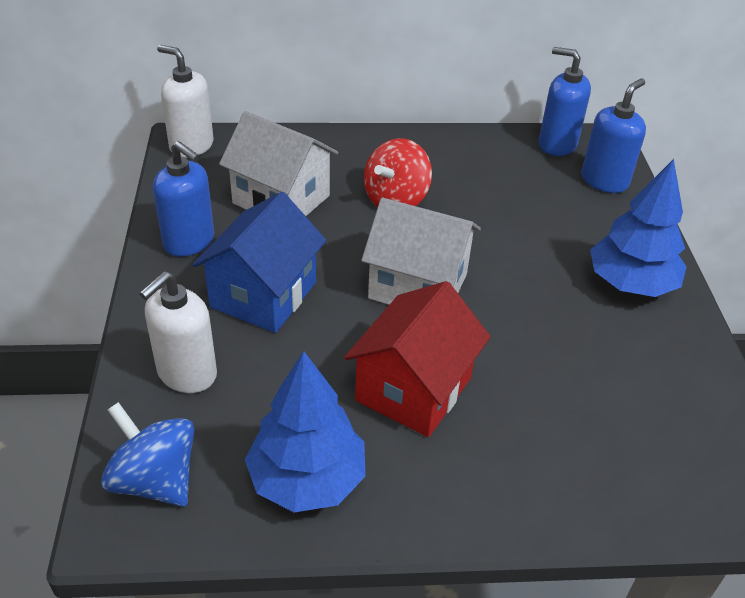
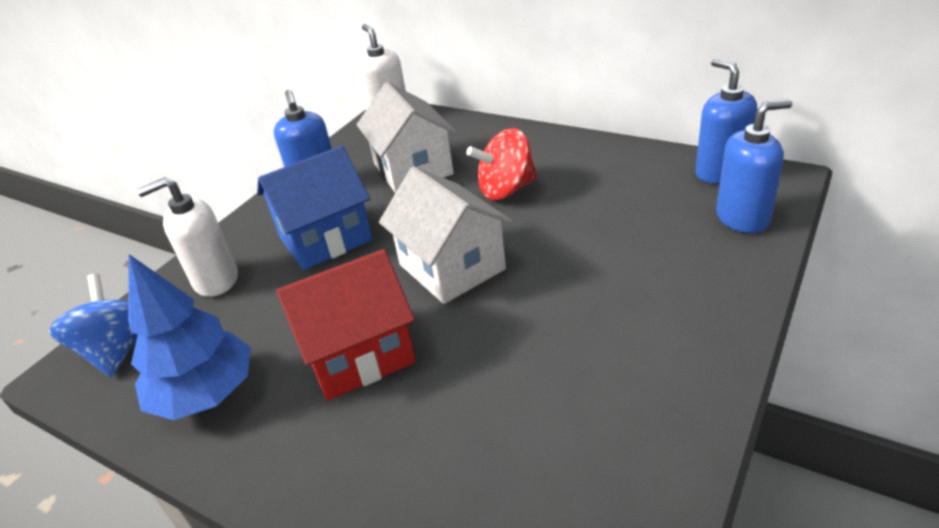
camera: 40 degrees right, 5 degrees down
blue tree [590,159,686,297] -> none

